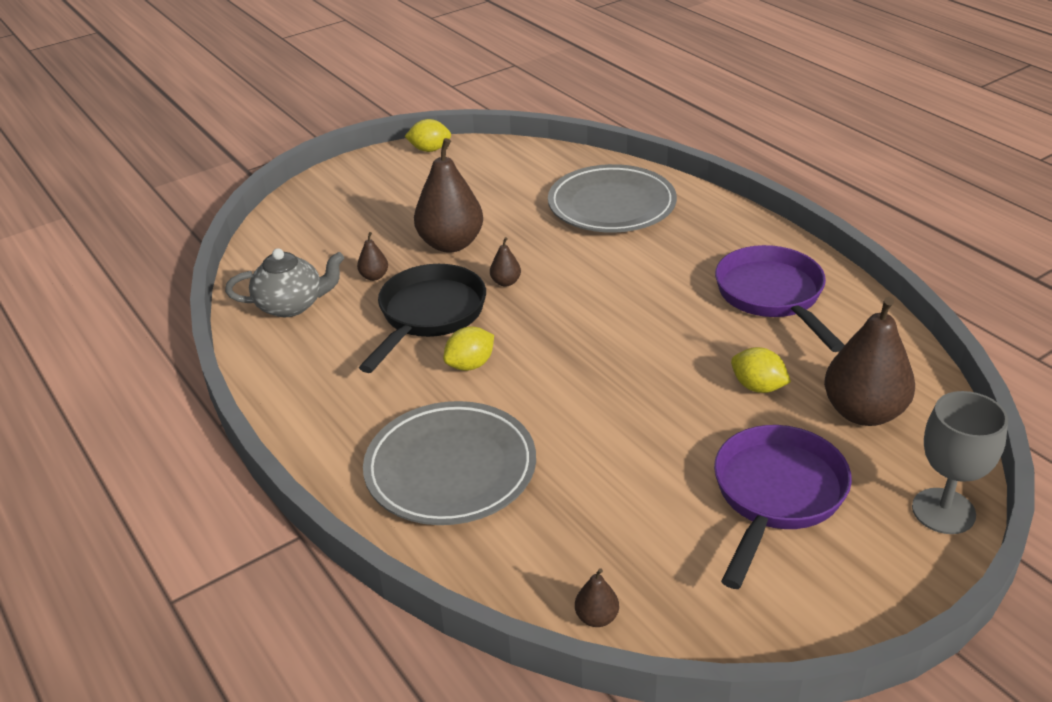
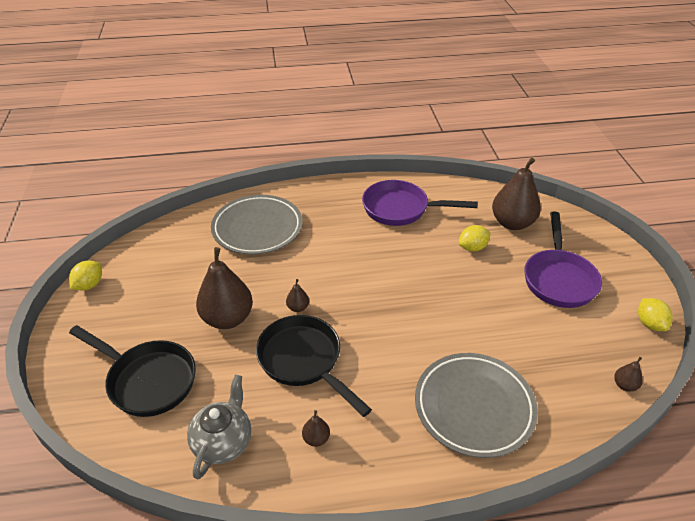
camera: 65 degrees left, 5 degrees up
brown pear [357,232,388,281] -> brown pear moved to [302,410,330,447]
yellow lemon [443,326,494,371] -> yellow lemon moved to [638,298,673,331]
purple pan [714,425,852,589] -> purple pan turned 135 degrees counterclockwise [524,211,602,308]
grey goblet [912,391,1008,534] -> none
none -> black pan [69,325,196,417]

